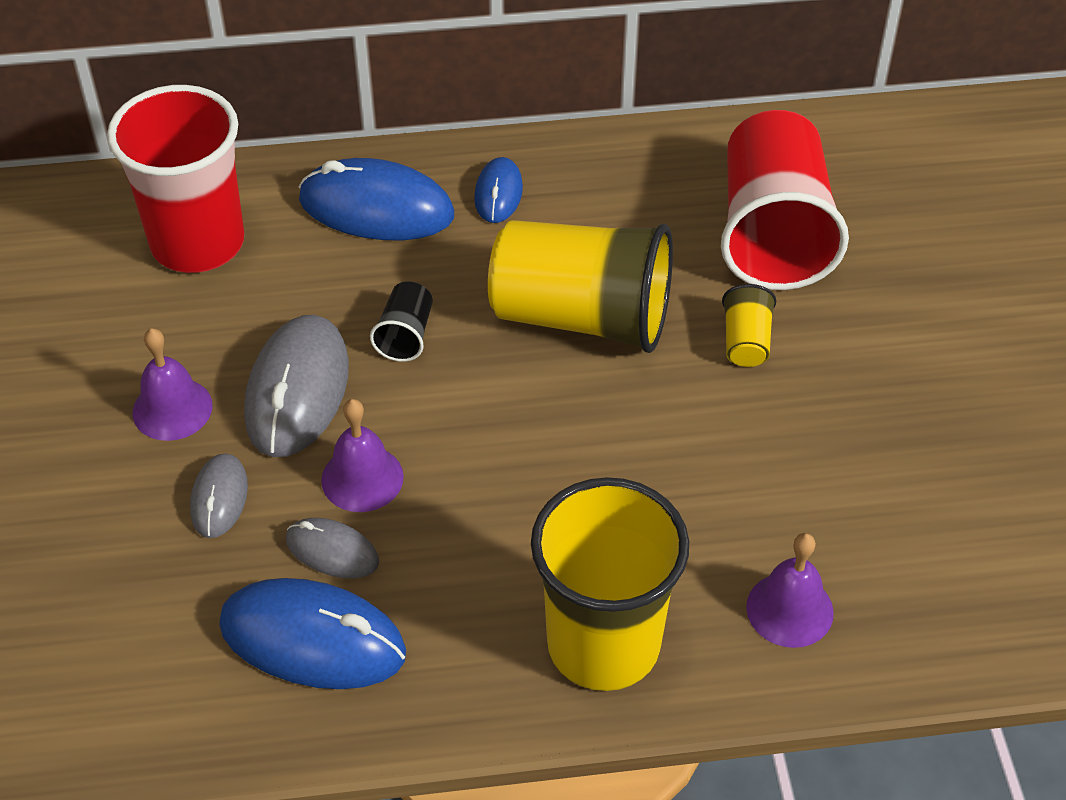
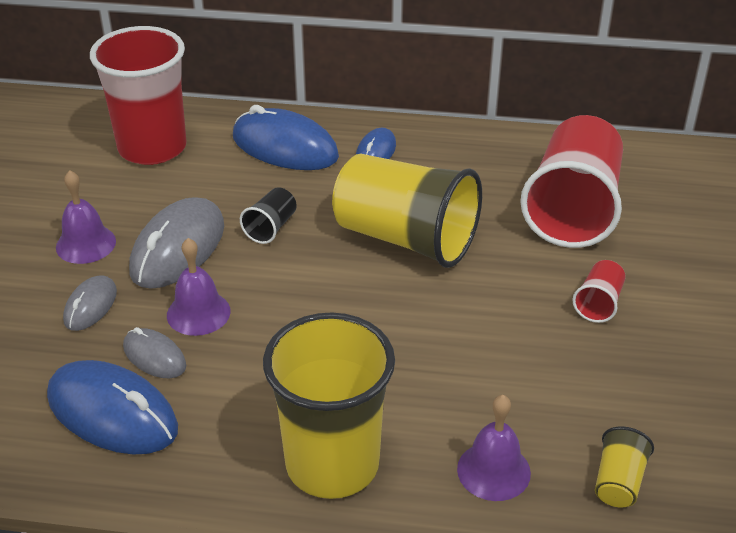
camera: 15 degrees right, 10 degrees down
yellow cup [722,284,776,367] -> yellow cup moved to [595,426,654,508]
none -> red cup [573,260,626,323]

